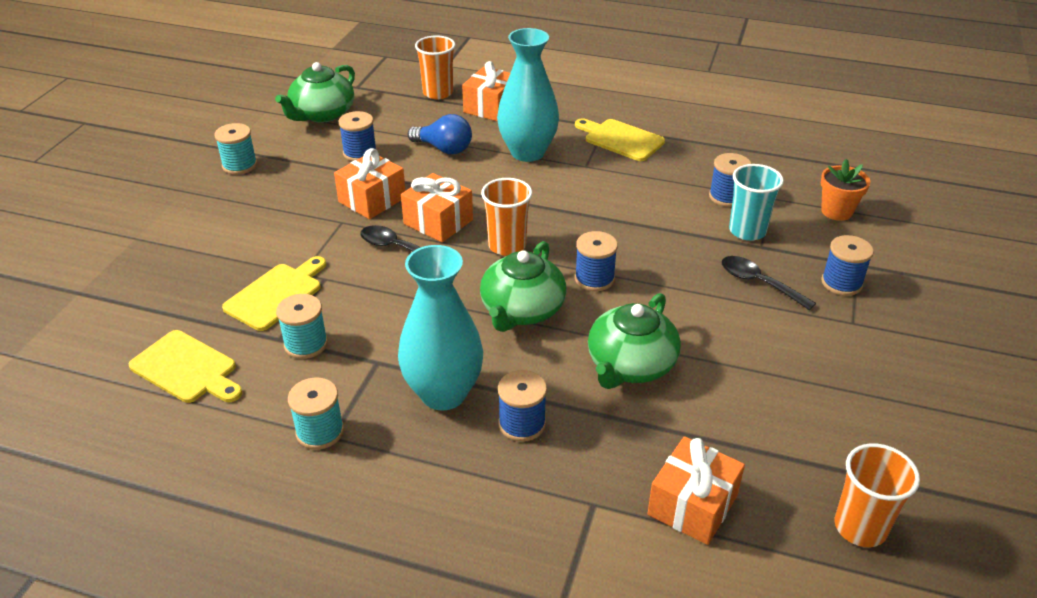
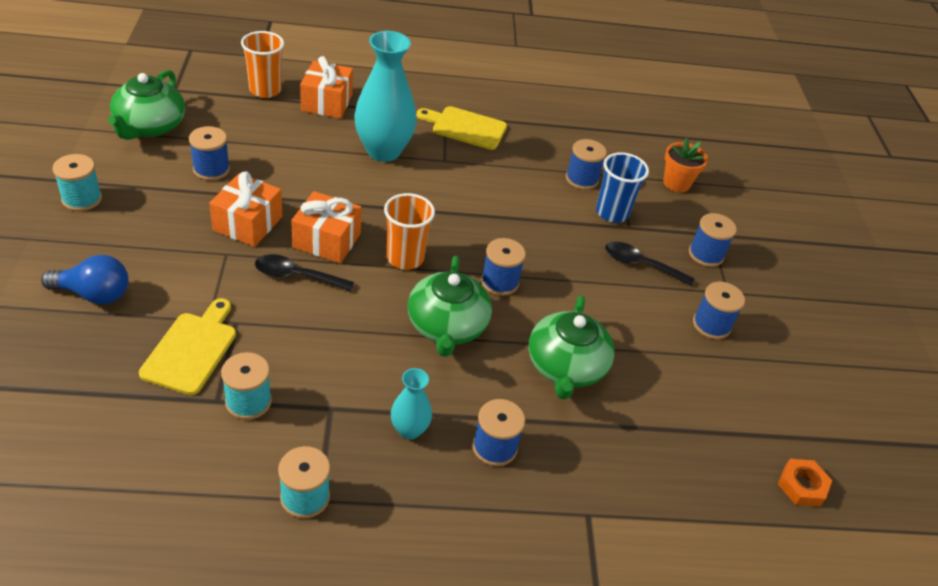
camera: 25 degrees left, 5 degrees up
yellow cutting board [129,330,243,403] -> none
turquoise vase [398,245,483,410] -> turquoise vase [391,368,432,440], size x0.50
blue light bulb [408,114,472,154] -> blue light bulb moved to [41,255,129,304]
orange gift [647,436,745,545] -> none
turquoise cup [729,164,784,241] -> blue cup [596,152,649,223]
orange cup [835,443,920,547] -> orange nut [778,459,832,506]
none -> blue spool [693,282,745,339]

